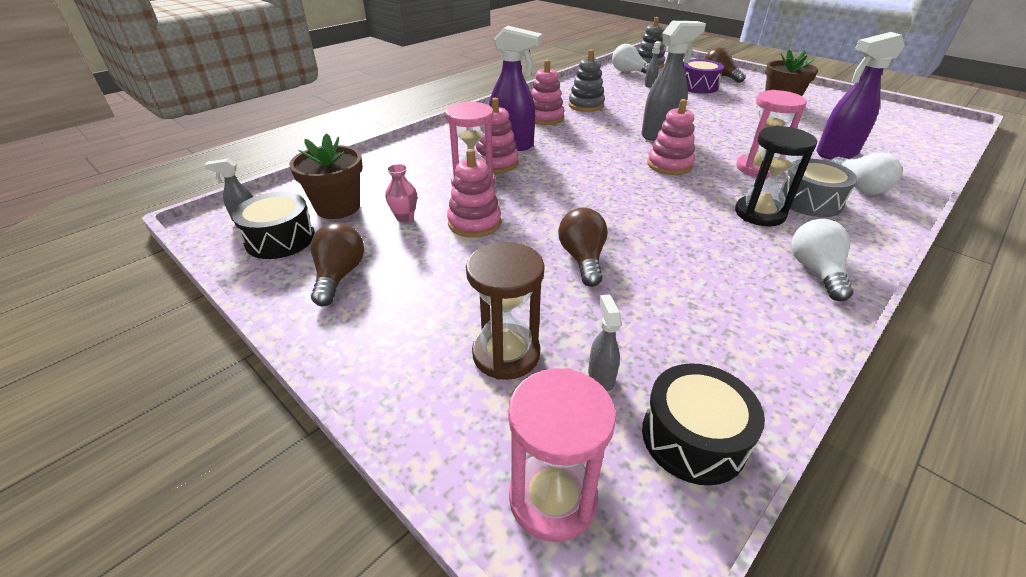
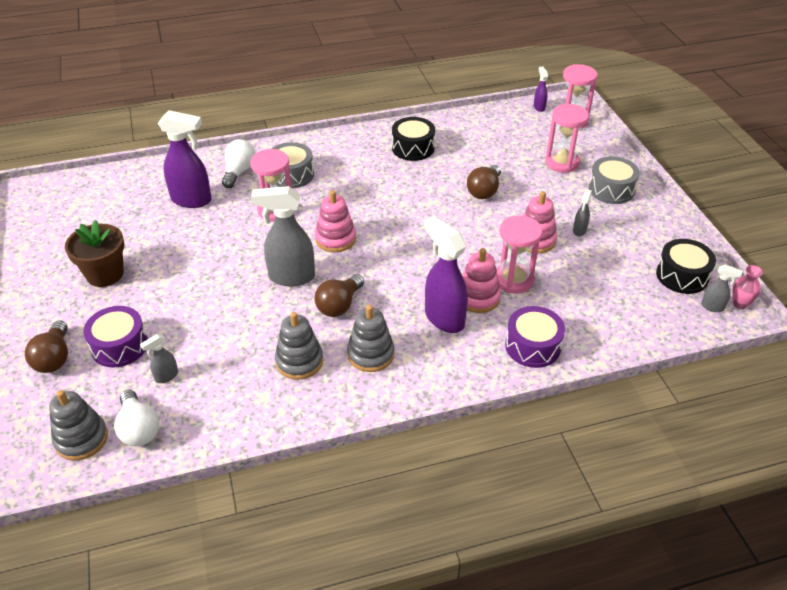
camera: 150 degrees left, 5 degrees up
brown flower pot [289,133,363,219] -> none
brown light bulb [311,223,364,306] -> brown light bulb moved to [315,274,364,317]
pink vase [385,164,417,222] -> pink vase moved to [732,265,763,309]
brown hourglass [466,242,545,380] -> pink hourglass [545,104,589,173]
pink stacking toy [531,60,564,125] -> grey stacking toy [347,305,395,372]
grey spray bottle [588,294,622,391] -> grey spray bottle moved to [573,189,592,236]
black drum [642,363,765,485] -> black drum moved to [392,117,435,161]
black hourglass [735,126,817,226] -> none
white light bulb [791,219,854,301] -> none
none -> purple drum [505,306,565,368]
none -> purple spray bottle [534,67,548,112]
none -> grey drum [588,156,640,204]

